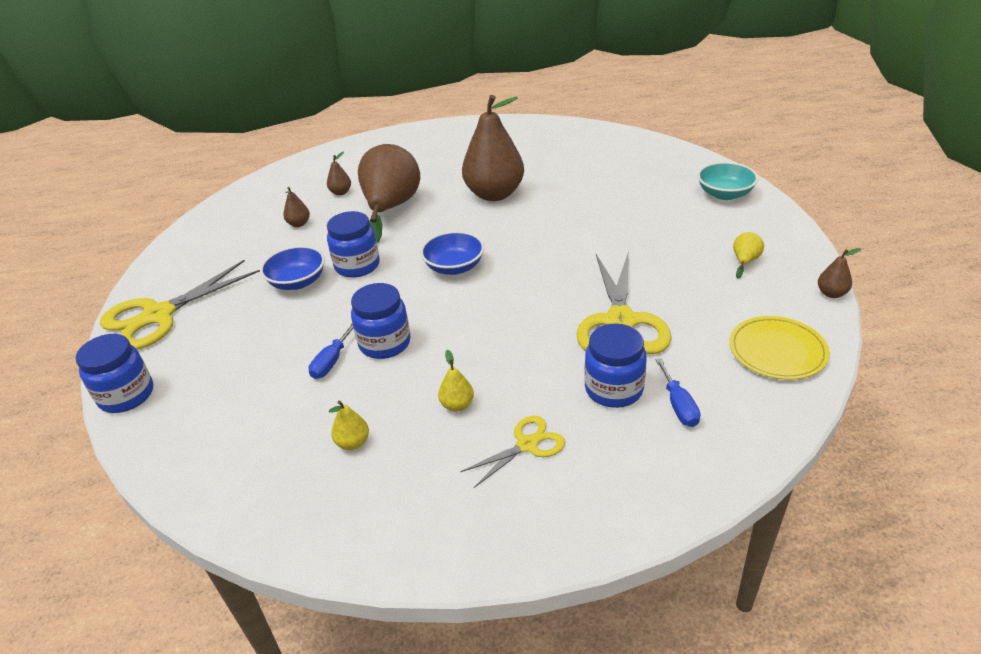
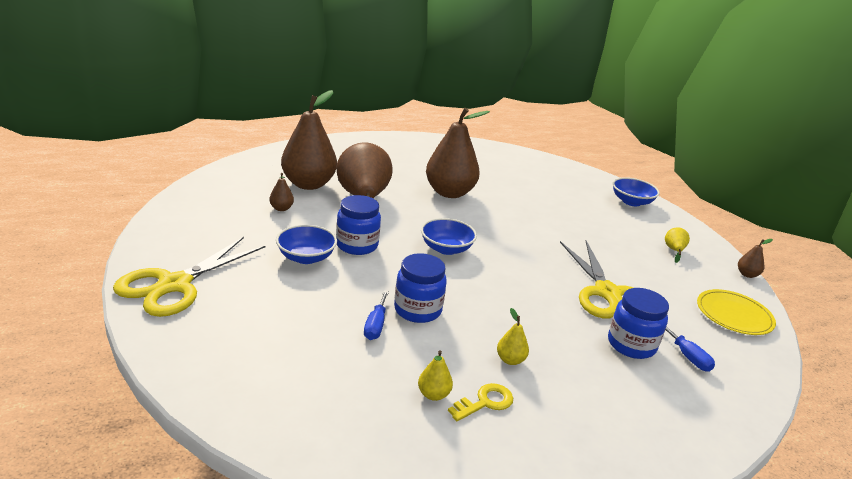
camera: 20 degrees left, 10 degrees down
blue jar [75,334,153,413] -> none
brown pear [327,151,351,195] -> brown pear [281,90,337,190], size x2.46
yellow scissors [460,416,565,488] -> none
turquoise bowl [697,162,758,200] -> blue bowl [613,177,660,206]
none -> yellow key [448,383,513,421]

